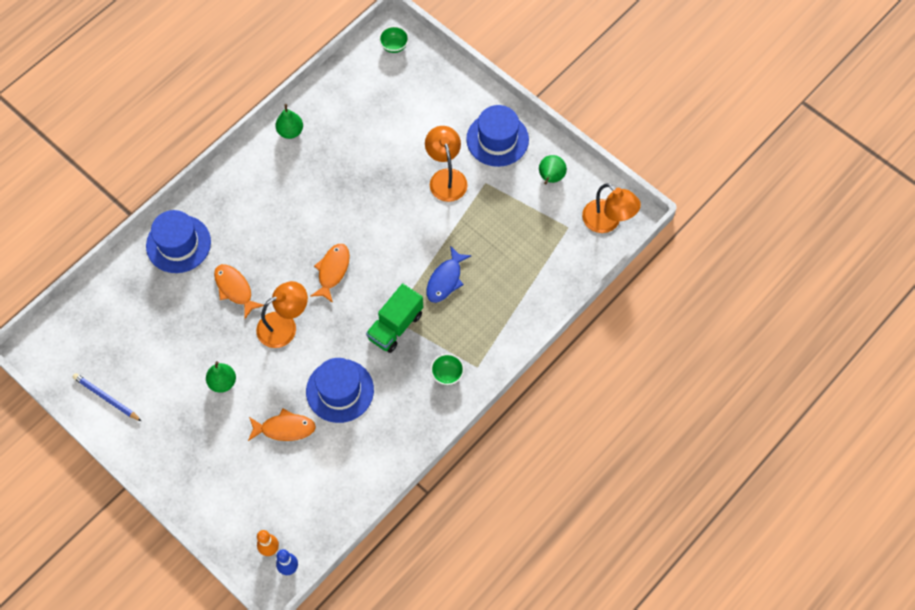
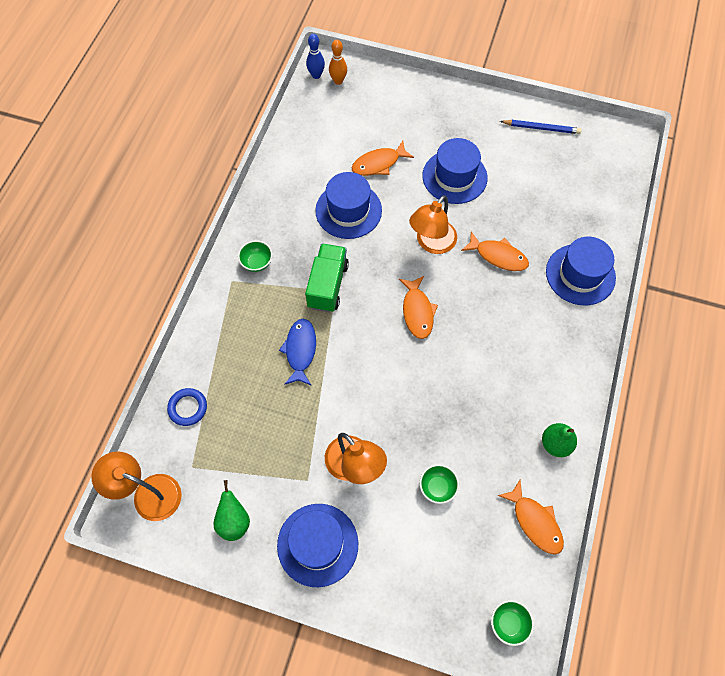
camera: 155 degrees right, 0 degrees up
green pear [206,361,236,393] -> blue hat [422,138,488,204]
none -> blue ring [167,388,207,426]
none -> green bowl [420,464,459,504]
none -> orange fish [498,480,564,555]

